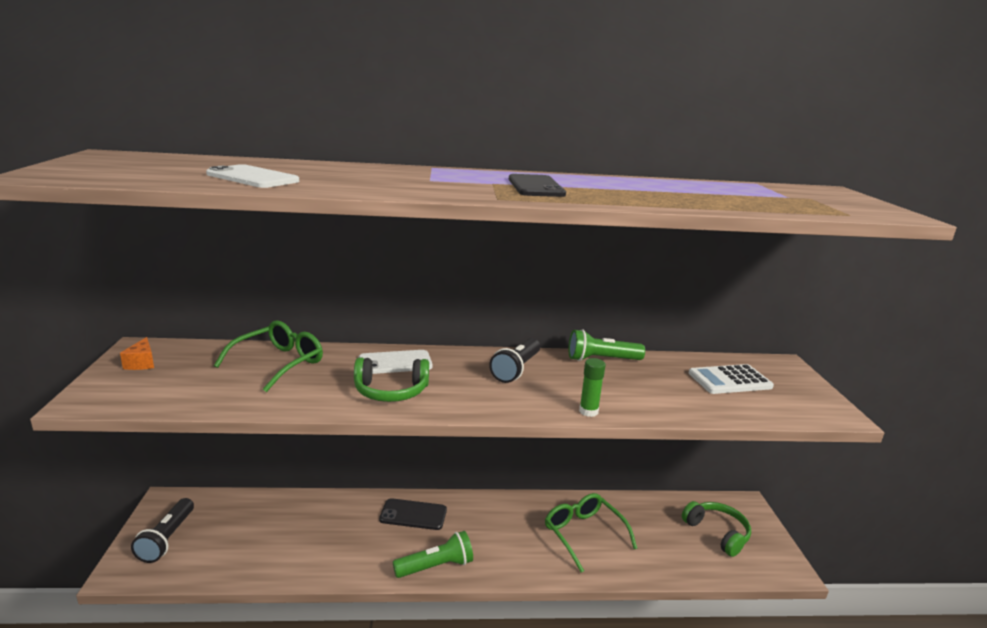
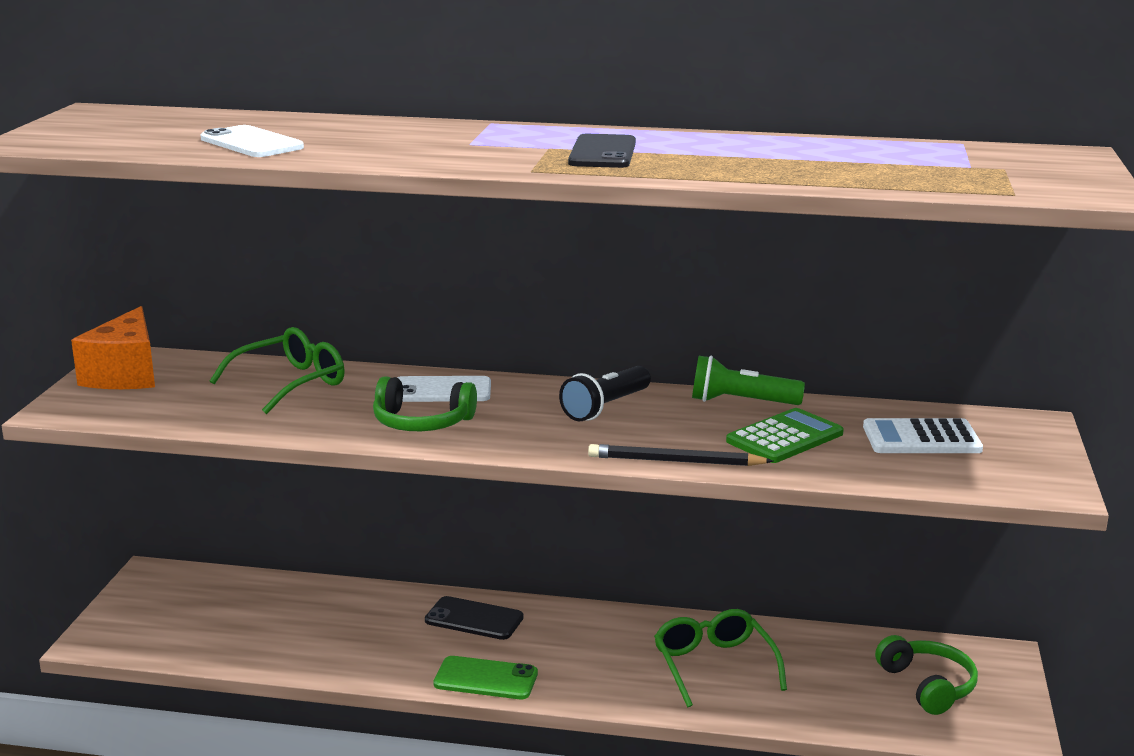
camera: 15 degrees right, 0 degrees up
orange cheese [120,337,154,370] -> orange cheese [71,306,155,389], size x2.13
black flashlight [131,498,194,563] -> none
green flashlight [393,531,473,578] -> green phone [433,656,538,699]
green glue stick [579,358,606,417] -> black pencil [588,444,773,466]
none -> green calculator [726,408,844,463]

